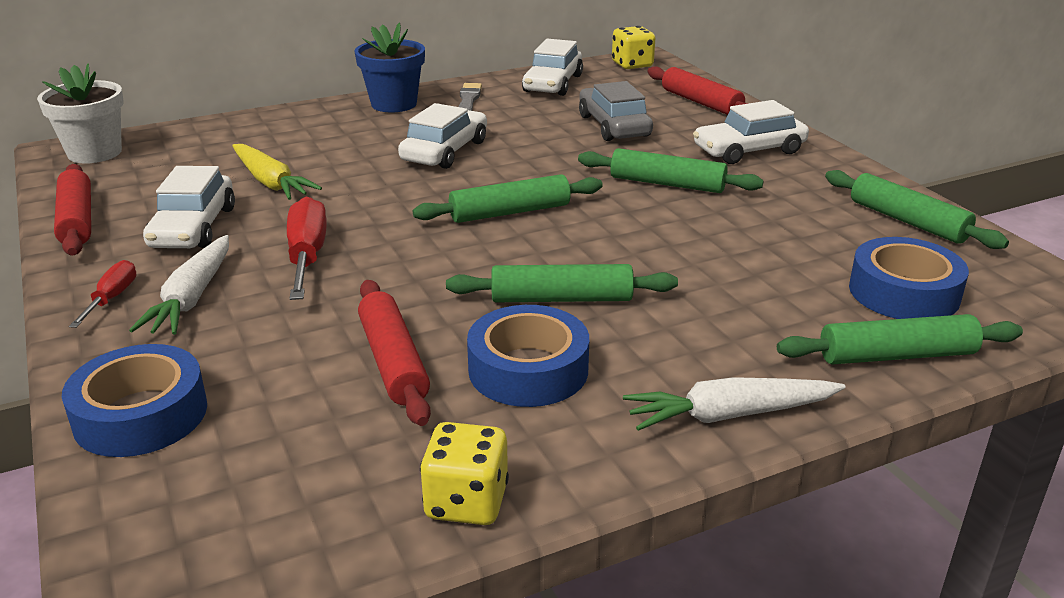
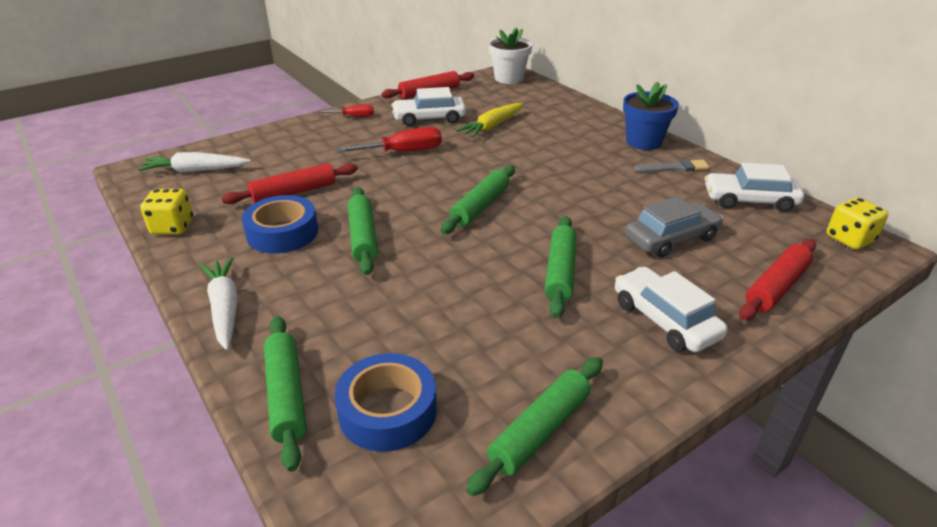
camera: 80 degrees right, 5 degrees up
blue tape [62,344,207,457] -> none
white carrot [129,235,229,335] -> white carrot moved to [138,152,251,173]
white car [398,103,487,169] -> none
green rolling pin [413,174,603,223] -> green rolling pin turned 60 degrees clockwise [441,165,515,234]

